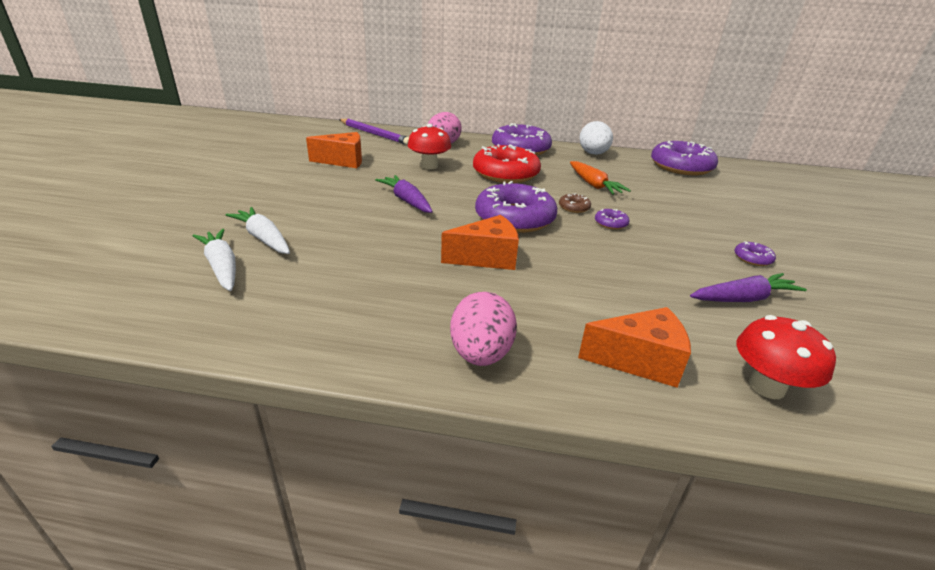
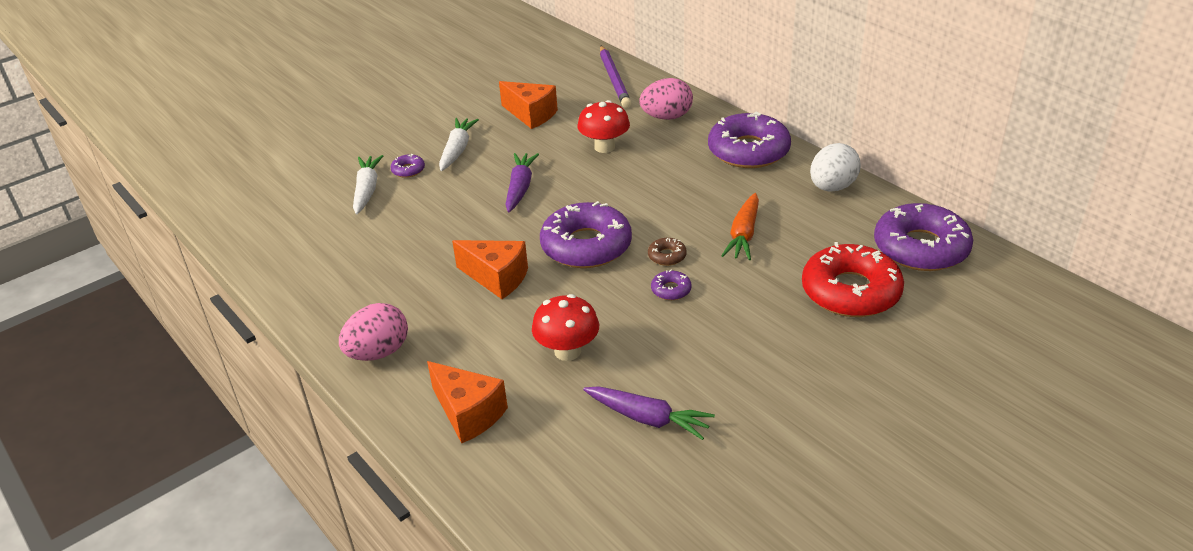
camera: 45 degrees right, 5 degrees up
white carrot [192,229,236,291] -> white carrot moved to [439,118,479,171]
red donut [473,144,541,183] -> red donut moved to [802,242,904,317]
purple donut [735,241,776,266] -> purple donut moved to [391,154,425,178]
red mushroom [737,315,836,399] -> red mushroom moved to [532,294,599,361]

